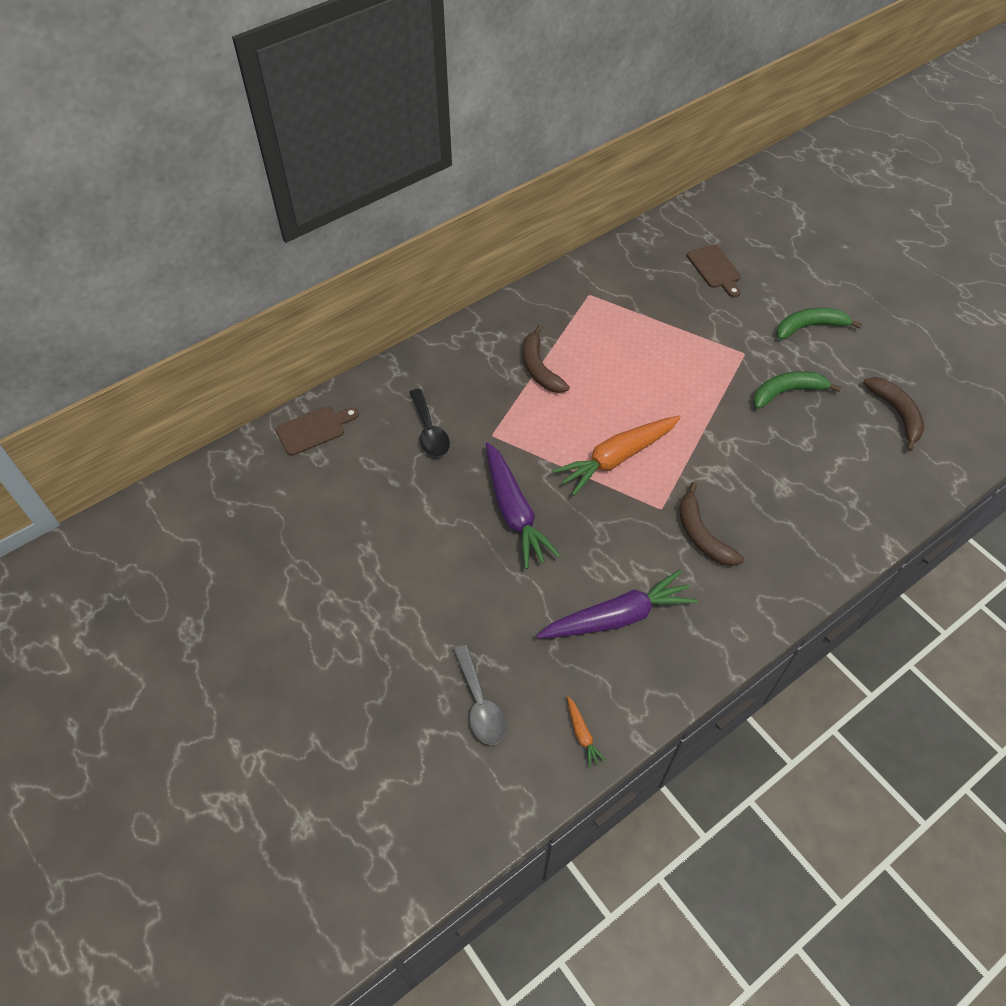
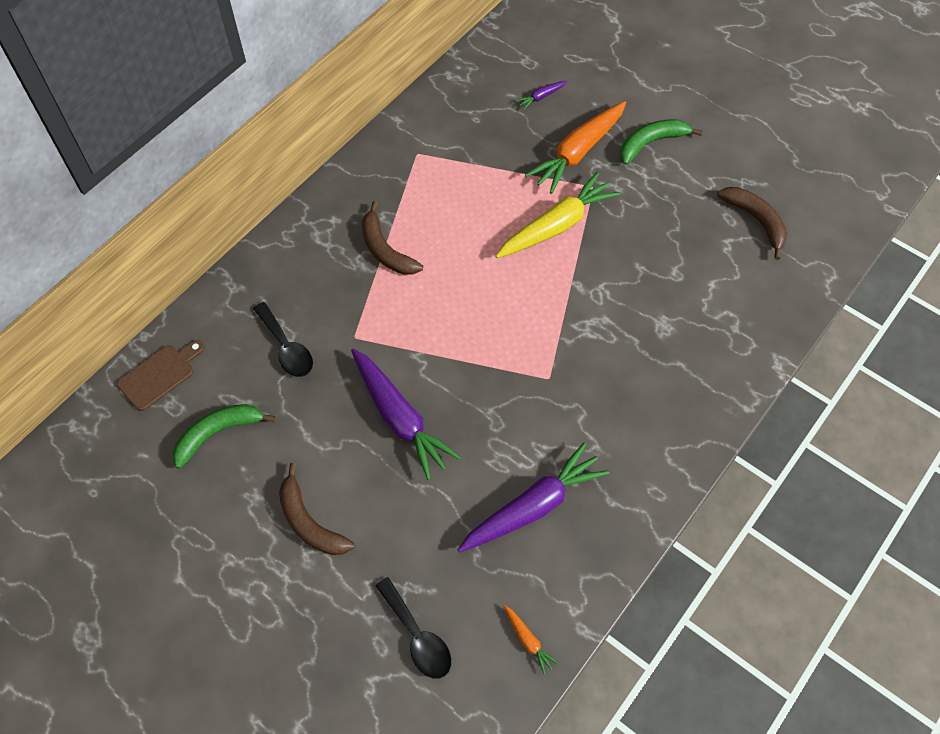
camera: 15 degrees left, 5 degrees up
grey spoon [454,645,506,745] -> black spoon [375,577,451,679]
orange carrot [552,416,681,496] -> orange carrot moved to [525,101,626,194]
brown banana [679,482,744,566] -> brown banana moved to [279,463,354,555]
brown cutting board [687,244,741,297] -> purple carrot [516,80,567,110]
green banana [753,371,841,409] -> green banana moved to [172,404,276,469]
none -> yellow carrot [495,172,621,258]

